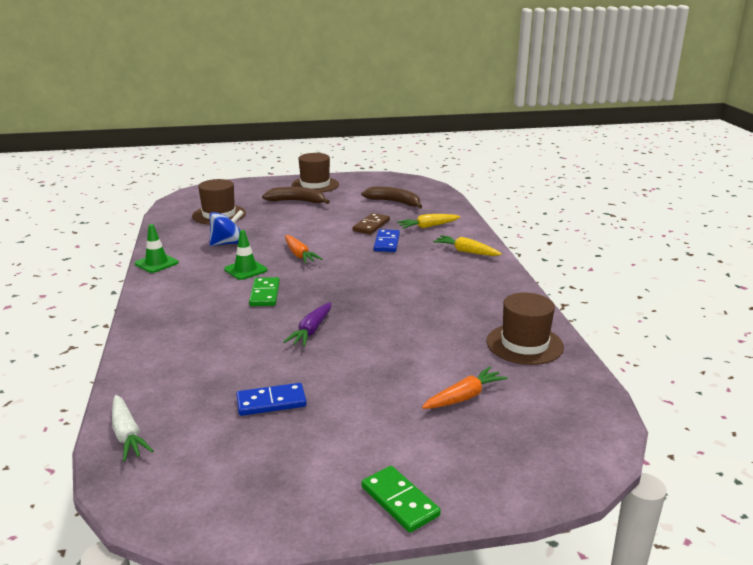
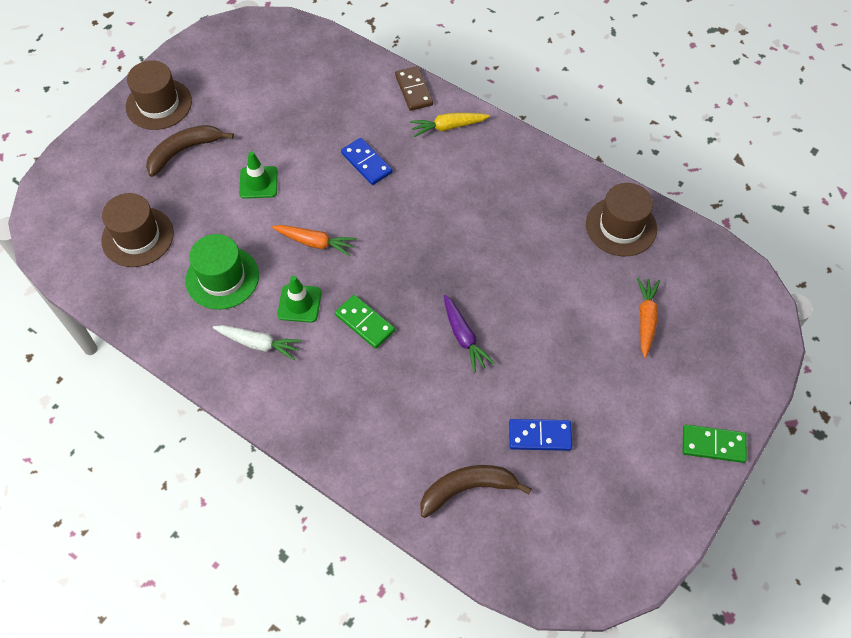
camera: 45 degrees left, 35 degrees up
white carrot [112,395,154,461] -> white carrot moved to [213,325,302,360]
green traffic cone [135,224,179,273] -> green traffic cone moved to [239,151,278,199]
blue spinning top [209,210,244,246] -> green hat [186,234,259,310]
blue domino [236,383,307,416] -> blue domino turned 60 degrees clockwise [509,419,572,451]
brown domino [353,213,390,234] -> brown domino moved to [395,66,433,111]
brown banana [361,186,423,209] -> brown banana moved to [420,465,531,518]
yellow carrot [397,214,460,229] -> none

